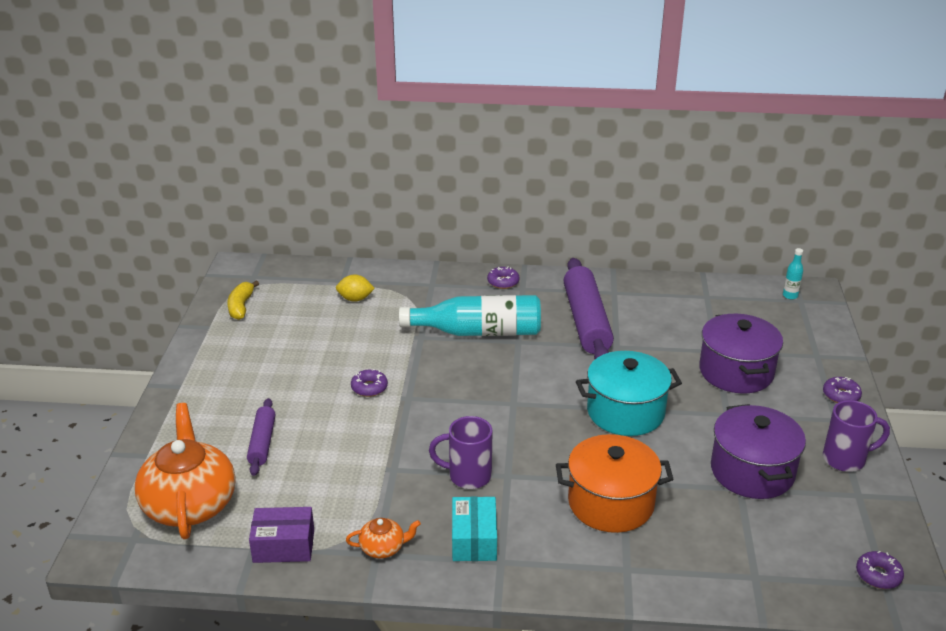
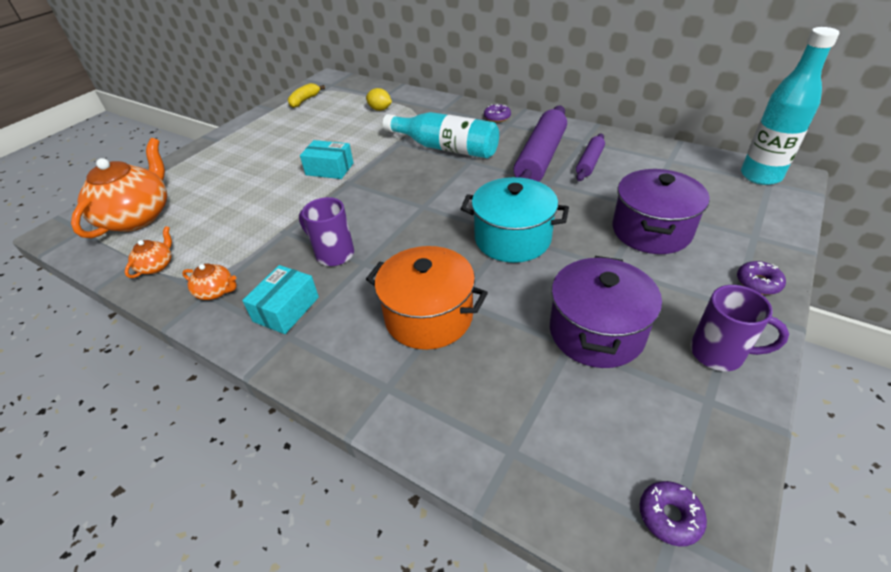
camera: 30 degrees right, 10 degrees up
purple rolling pin [247,398,275,476] -> purple rolling pin moved to [576,134,605,181]
purple box [249,507,314,563] -> orange teapot [125,226,172,278]
purple donut [351,369,388,397] -> turquoise box [300,140,353,179]
turquoise bottle [783,248,803,299] -> turquoise bottle [741,27,839,185], size x2.47

